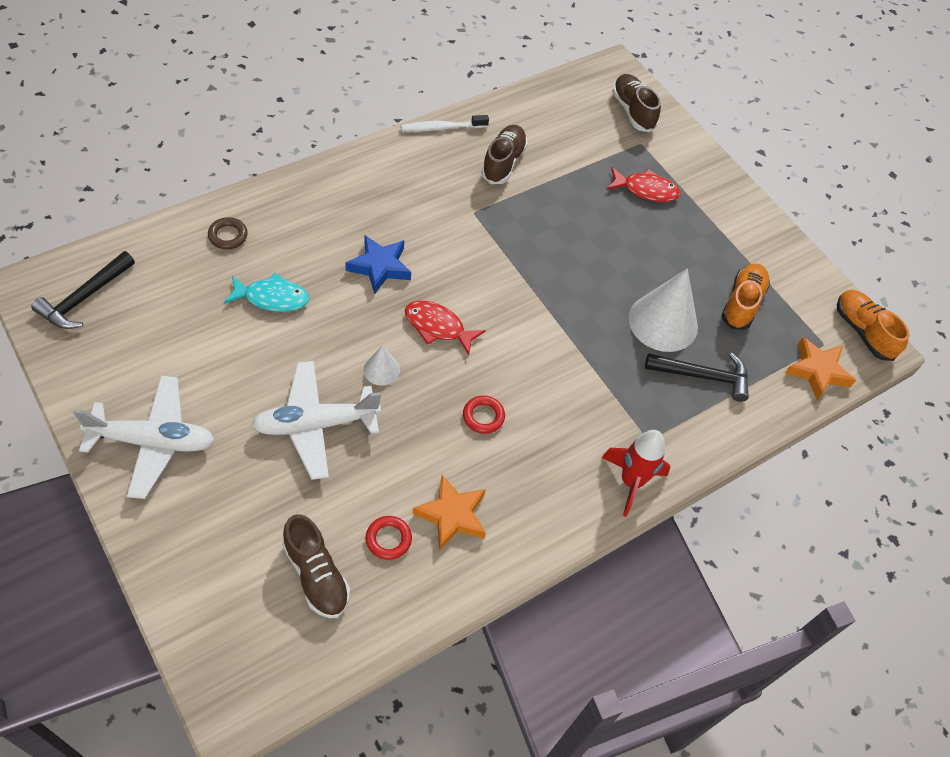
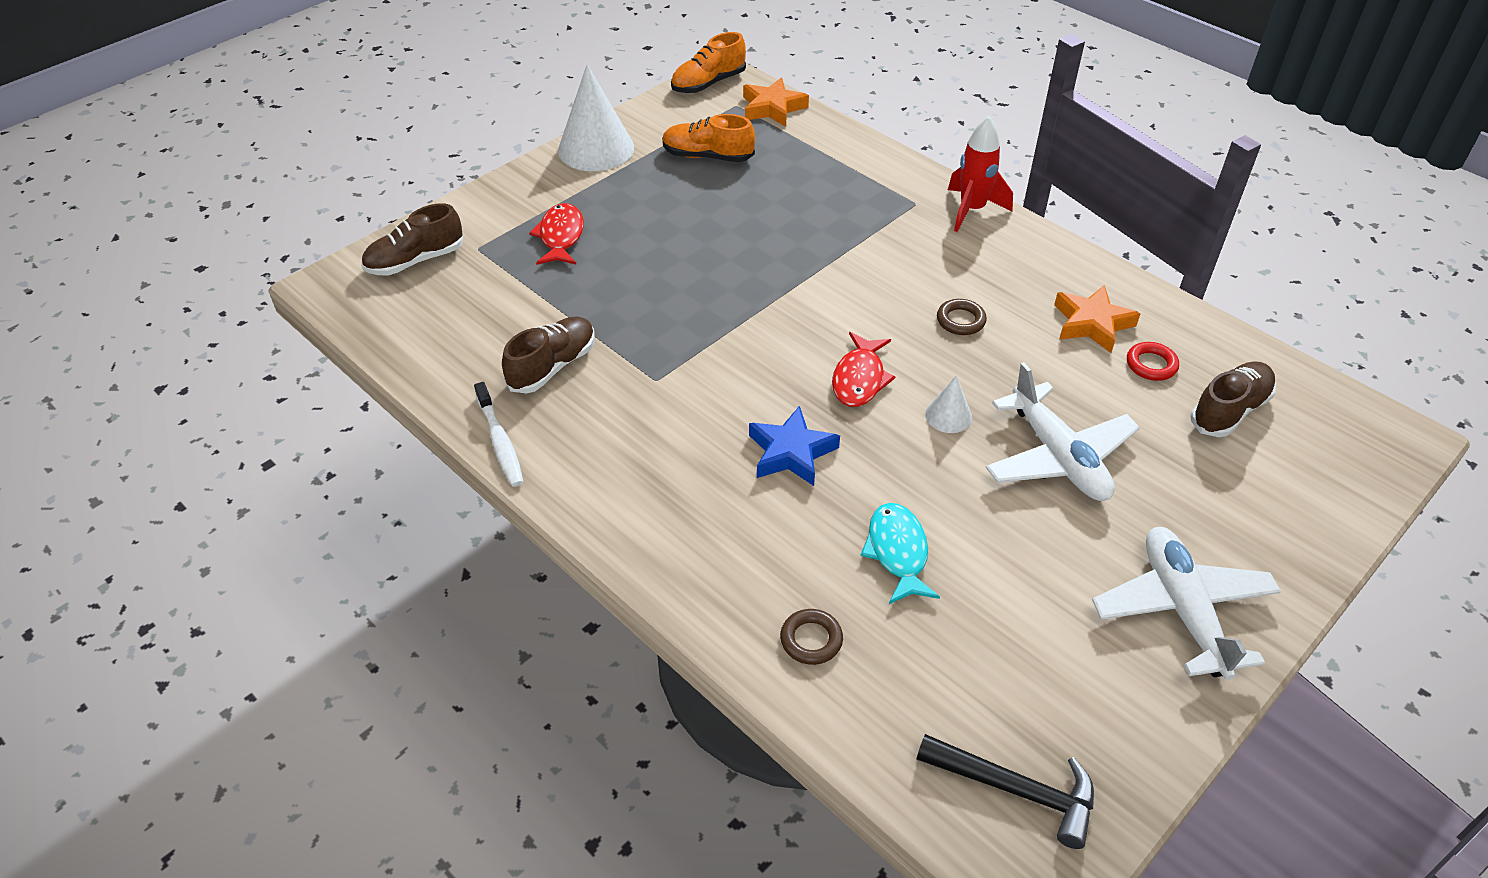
camera: 95 degrees left, 10 degrees down
red ring [463,395,505,434] -> brown ring [937,299,987,335]
brown shoe [481,125,528,184] -> brown shoe turned 120 degrees clockwise [502,316,595,393]
white cone [628,268,698,352] -> white cone moved to [558,64,634,171]
black hammer [645,353,749,402] -> none

